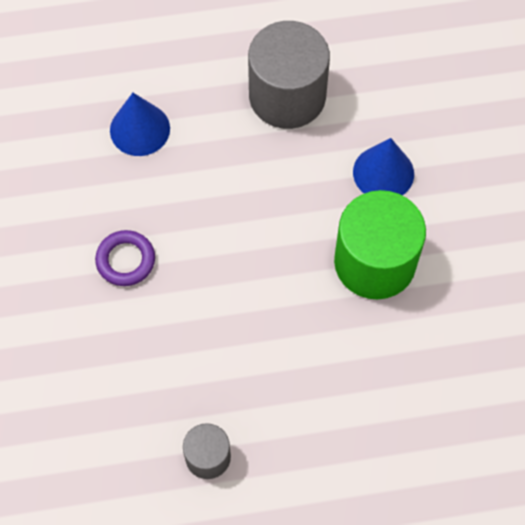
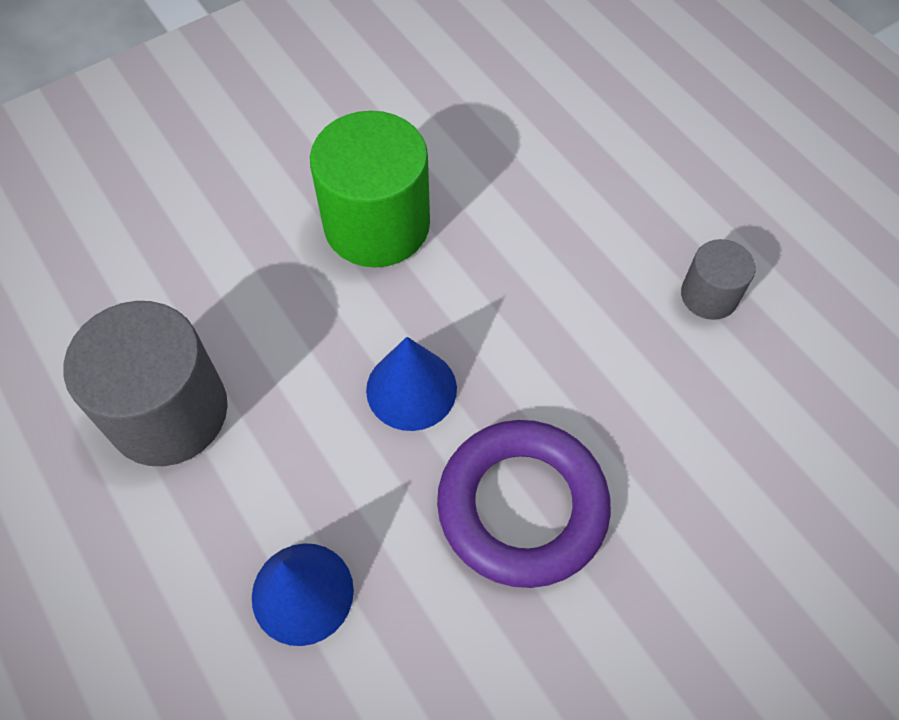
camera: 115 degrees left, 5 degrees down
purple ring [95,230,155,286] -> purple ring [437,420,611,588], size x1.86
blue cone [353,138,414,195] -> blue cone moved to [366,337,457,431]

